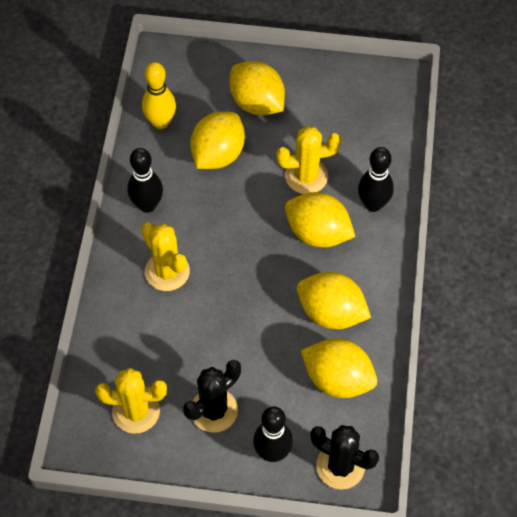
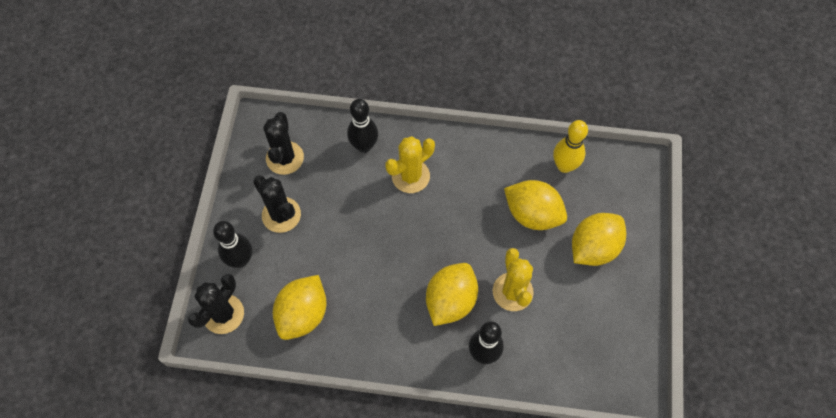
camera: 90 degrees right, 5 degrees up
yellow cactus [95,368,167,434] -> black cactus [263,112,304,175]
black bowling pin [127,148,163,213] -> black bowling pin moved to [347,99,378,153]
yellow lemon [297,272,371,329] -> none

